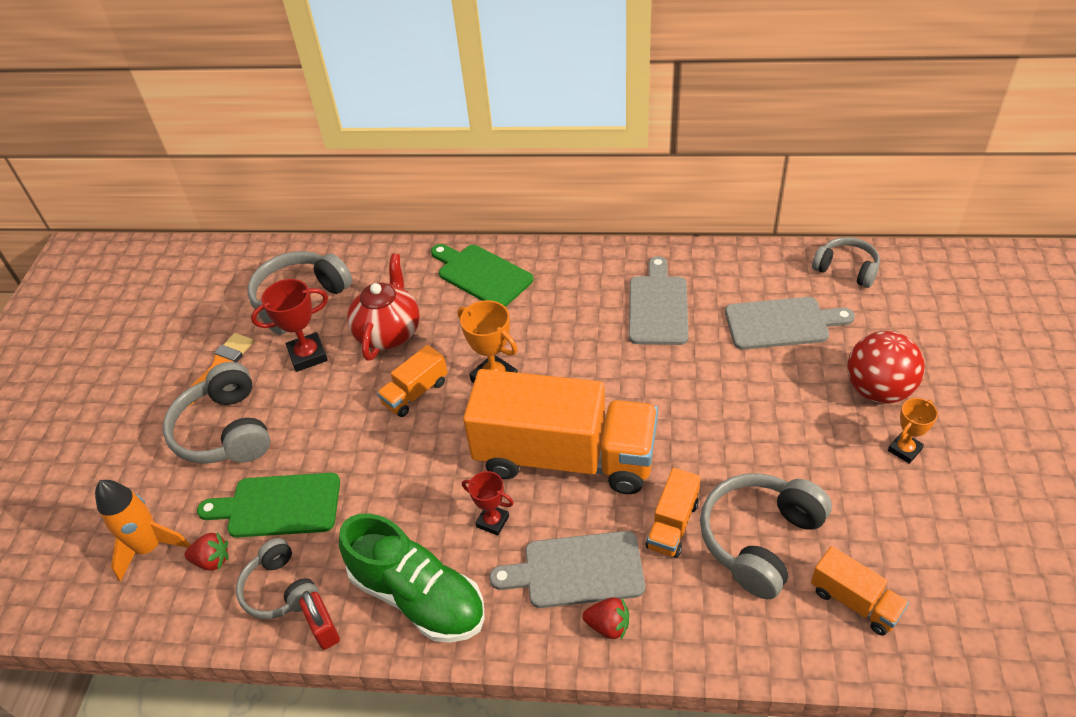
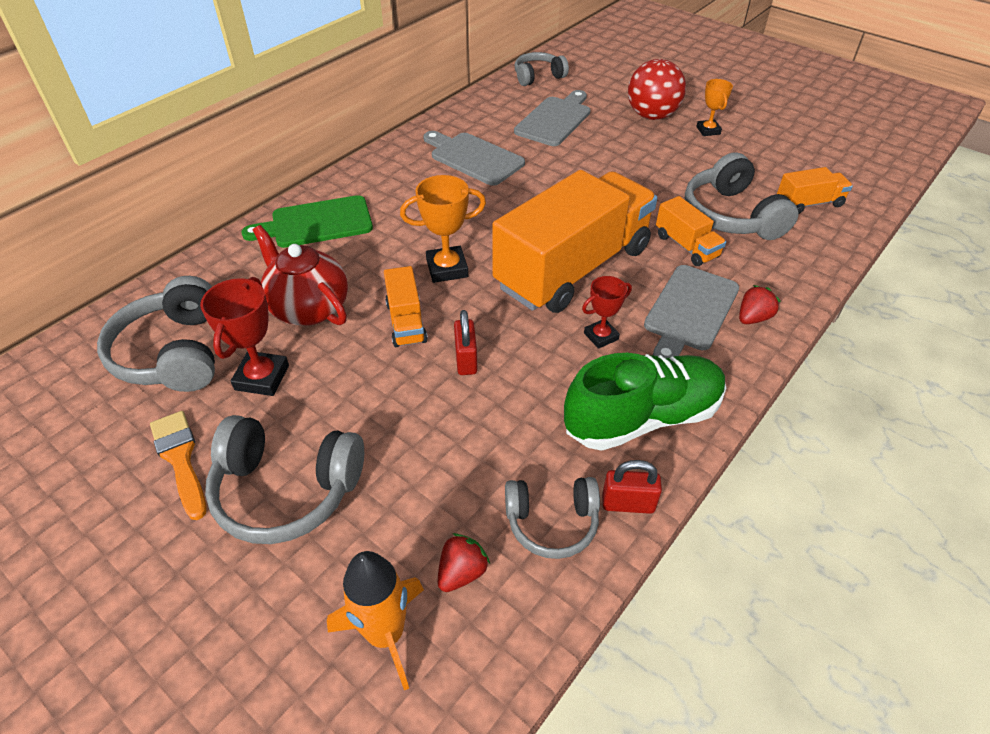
camera: 60 degrees left, 0 degrees up
green cutting board [197,473,340,538] -> none
none -> red padlock [454,310,478,375]

